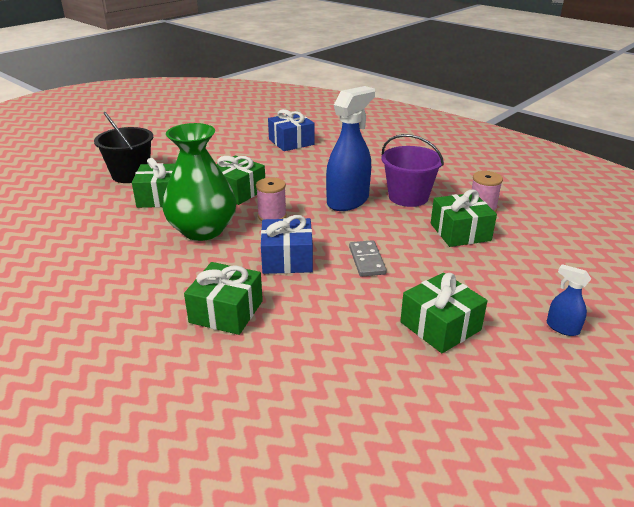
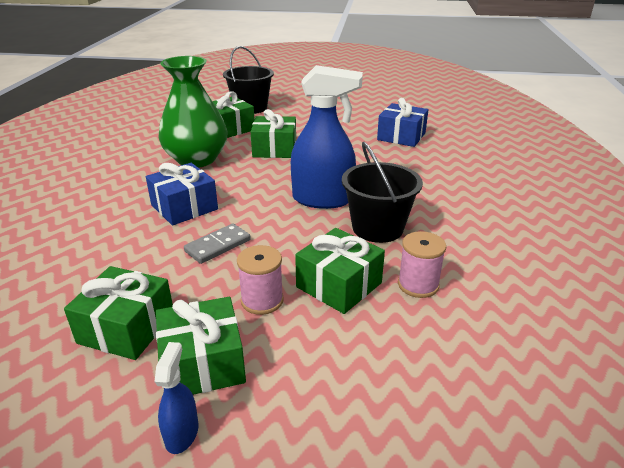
camera: 55 degrees right, 0 degrees up
green gift [184,262,263,335] -> green gift moved to [156,297,246,395]
pink spool [256,177,287,221] -> pink spool moved to [237,245,284,315]
purple bucket [381,134,444,207] -> black bucket [342,142,423,243]

